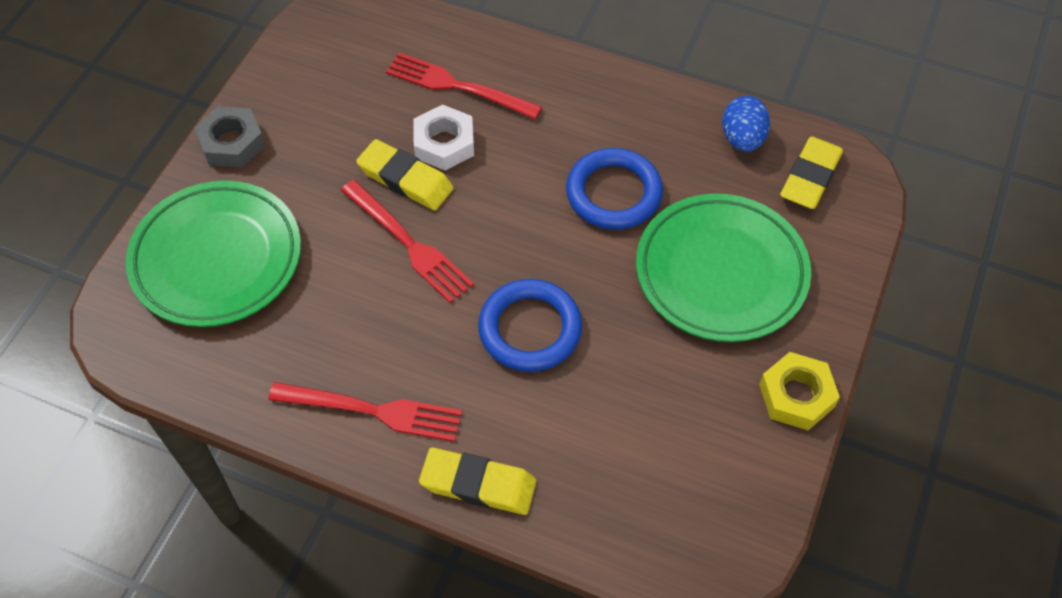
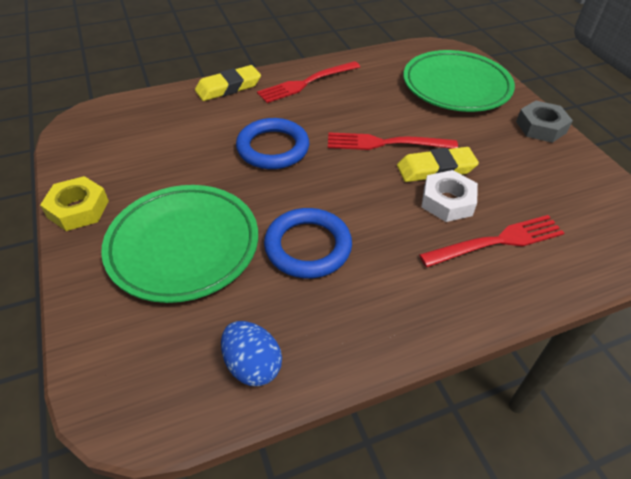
camera: 135 degrees right, 10 degrees down
yellow eraser [780,136,843,209] -> none

